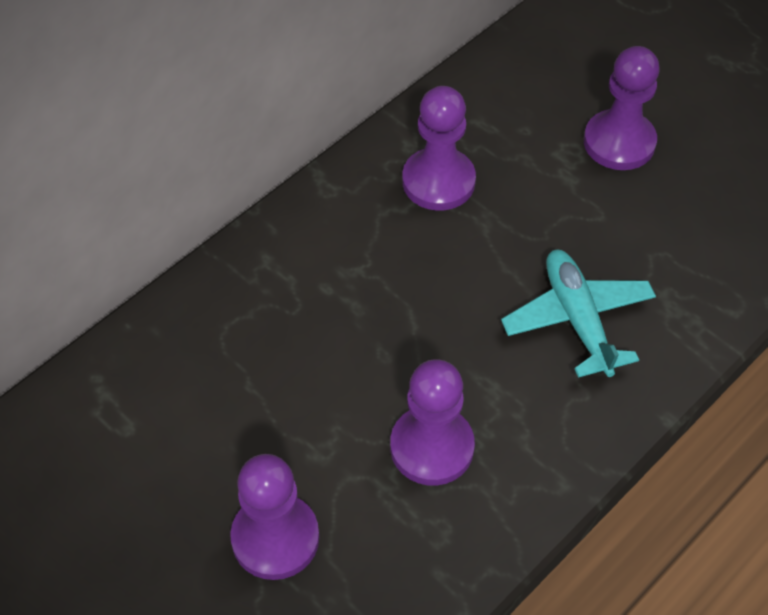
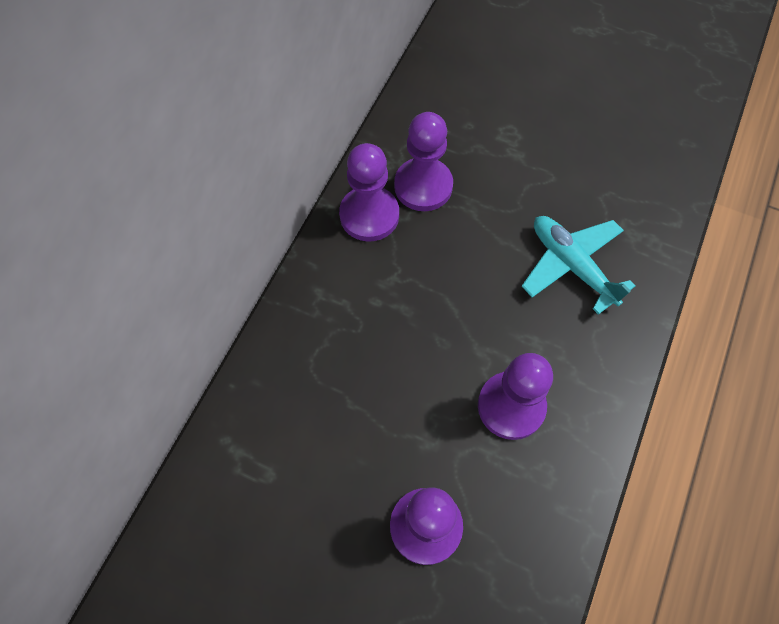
camera: 20 degrees left, 10 degrees up
purple pawn [584,46,660,170] -> purple pawn moved to [339,143,399,241]

